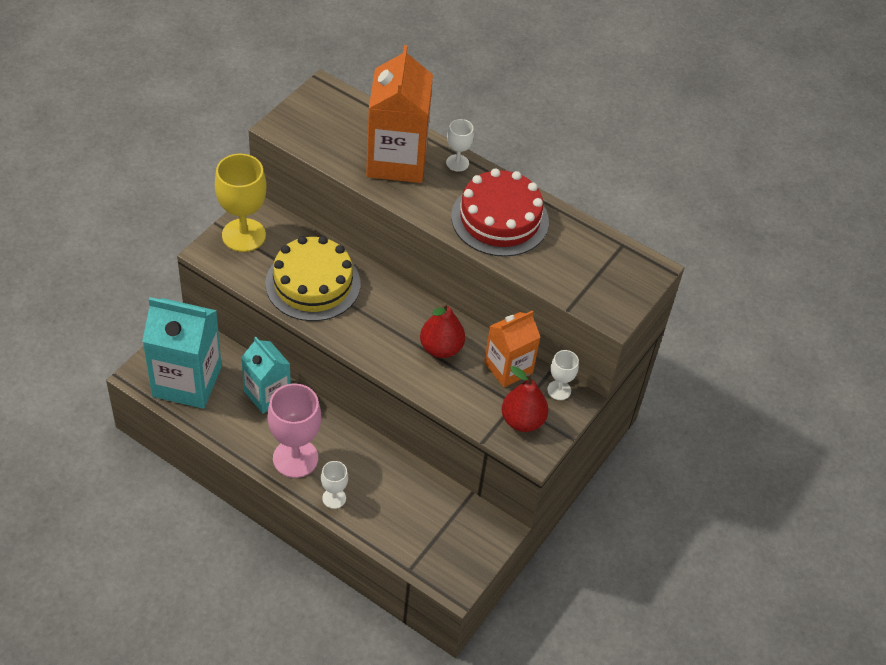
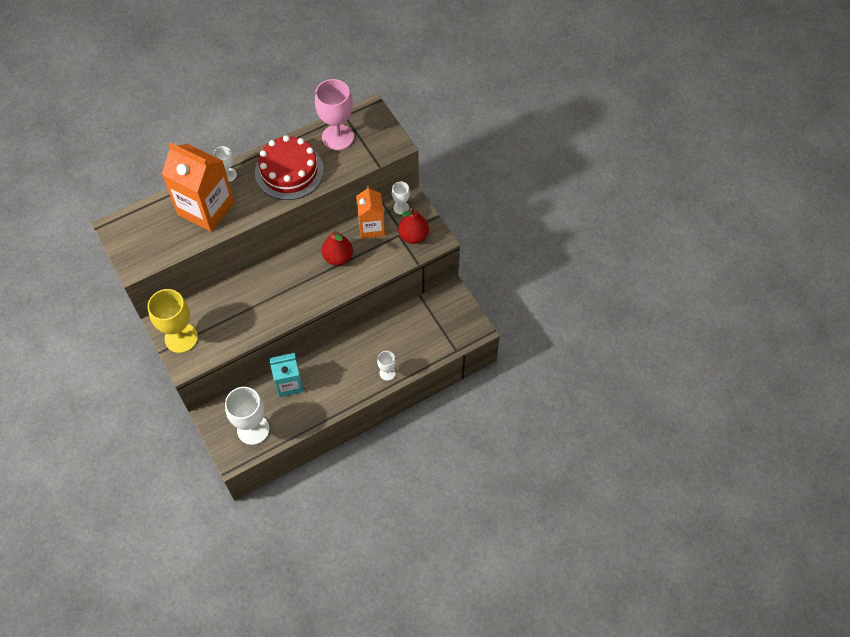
camera: 60 degrees left, 10 degrees up
turquoise carton [142,297,222,409] -> white goblet [225,387,269,445]
yellow cake [265,236,360,321] -> none
pink goblet [268,383,321,478] -> pink goblet moved to [315,79,354,150]

